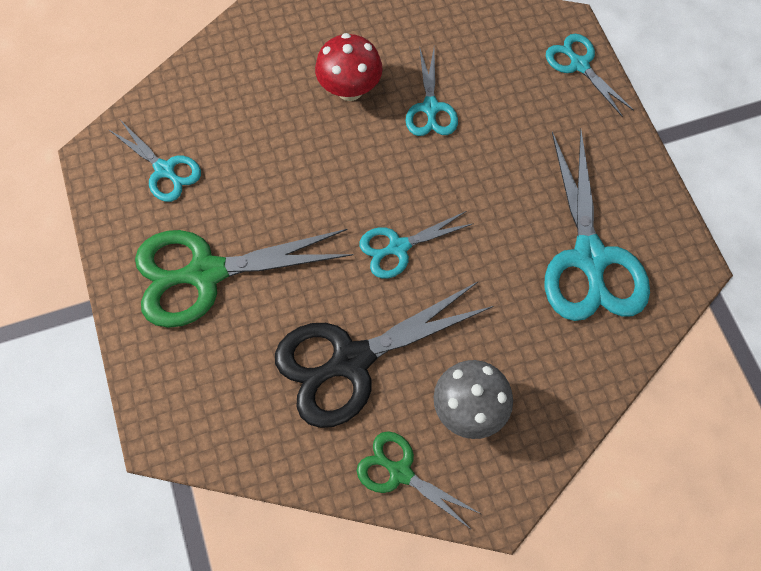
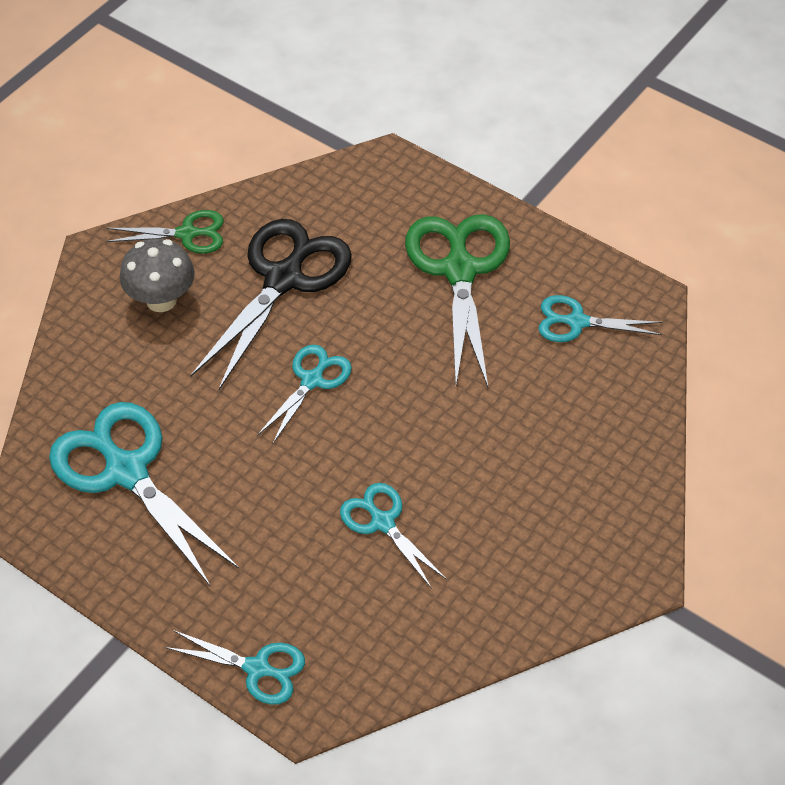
camera: 145 degrees right, 15 degrees down
green scissors [135,229,354,328] -> green scissors turned 45 degrees counterclockwise [405,214,510,387]
red mushroom [315,33,383,101] -> none

